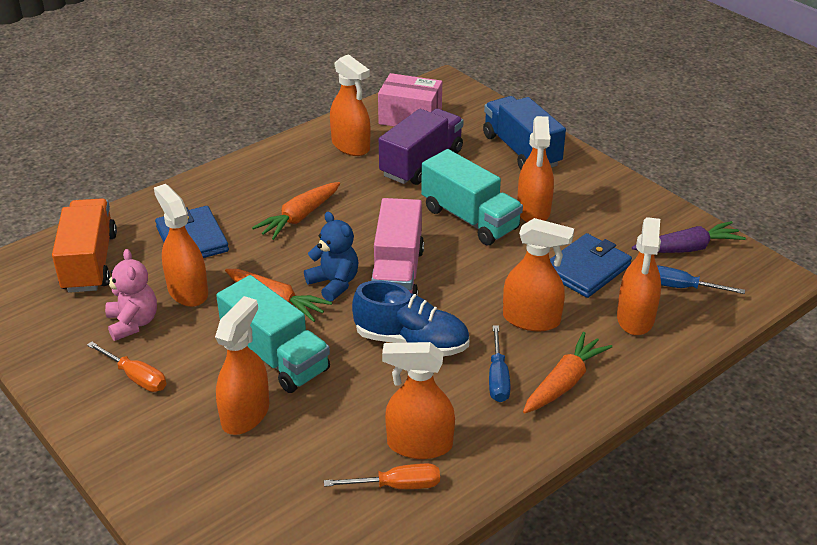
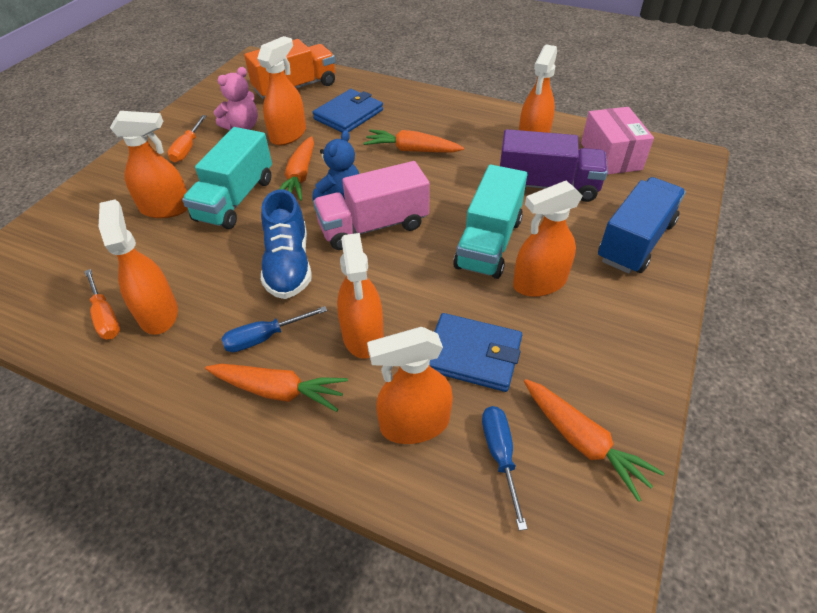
camera: 65 degrees right, 10 degrees up
purple carrot [632,221,746,253] -> orange carrot [524,379,664,502]

